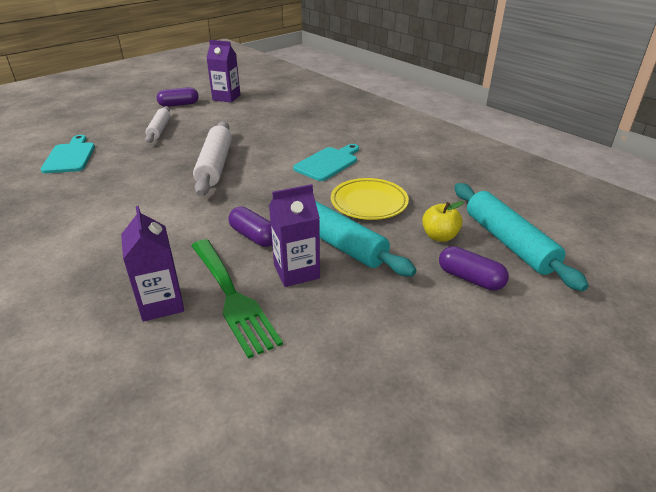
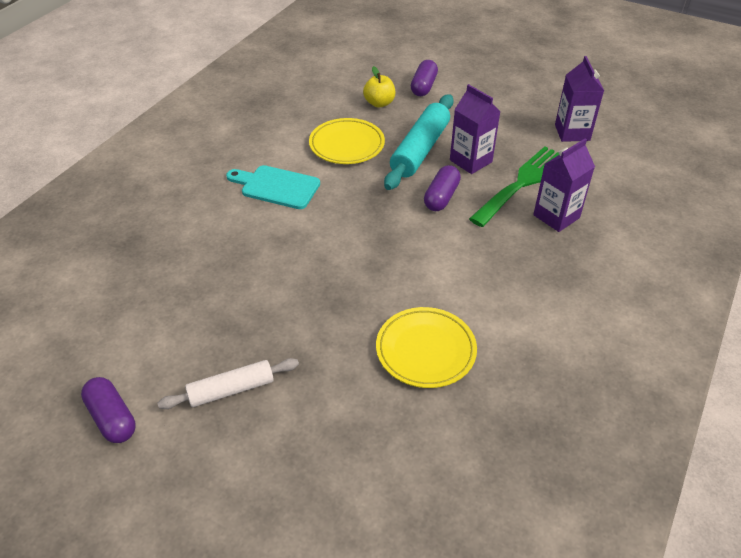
camera: 110 degrees left, 10 degrees up
turquoise cutting board [41,135,95,173] -> none
white rolling pin [193,121,232,196] -> none
purple carton [206,40,240,103] -> purple carton moved to [555,56,604,142]
turquoise rolling pin [454,183,589,291] -> none
none -> yellow plate [376,307,477,388]

